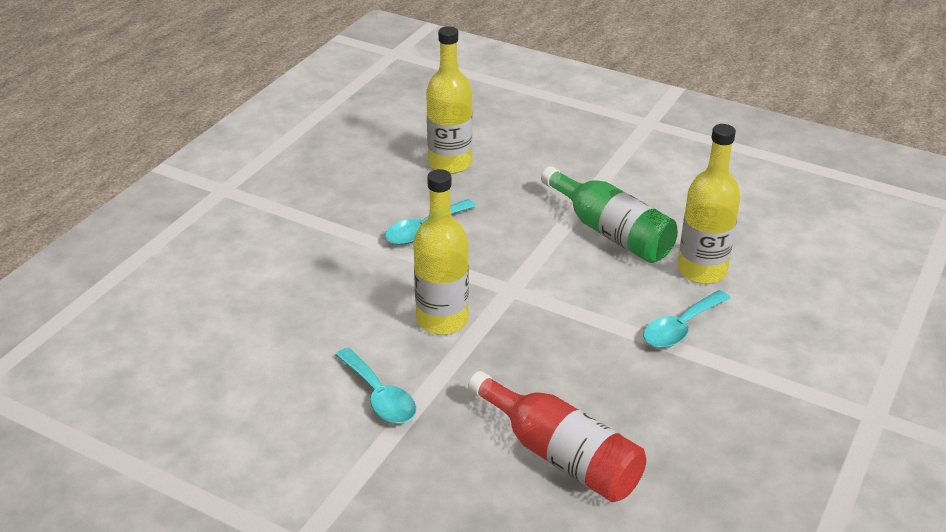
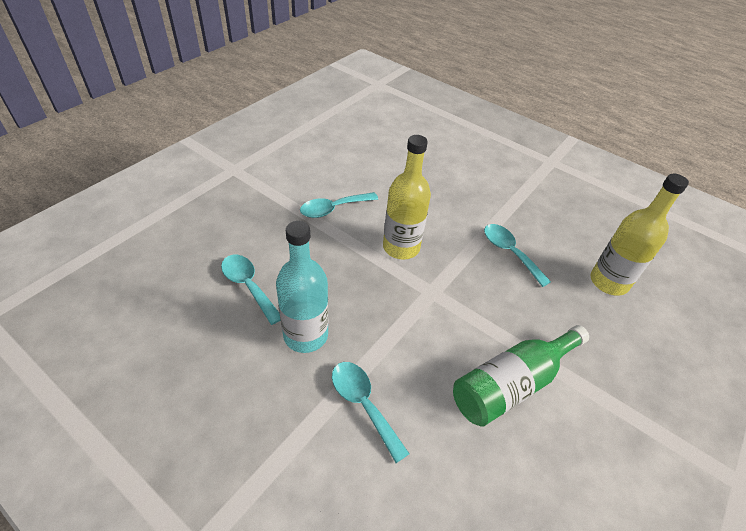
camera: 95 degrees right, 10 degrees up
red bottle [468,371,646,502] -> turquoise spoon [221,255,281,325]
yellow bottle [678,124,740,284] -> none
none -> turquoise bottle [276,221,329,353]

